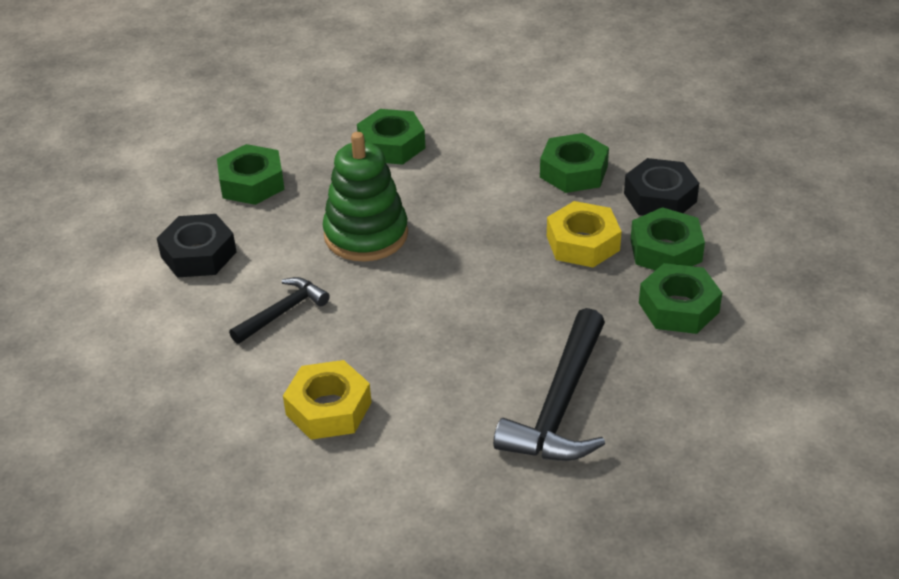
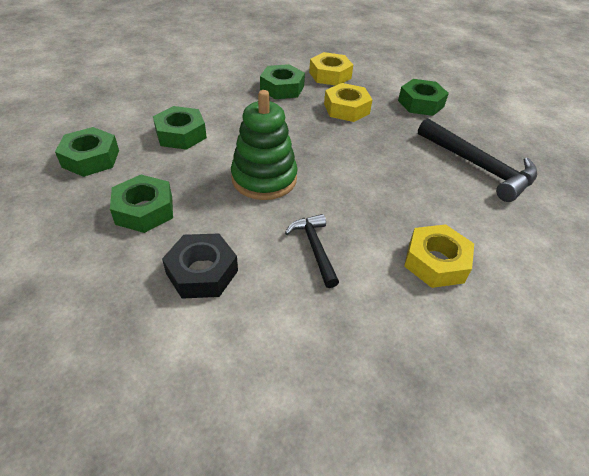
camera: 65 degrees left, 5 degrees up
black nut [624,158,699,216] -> yellow nut [309,52,353,86]
green nut [630,207,705,270] -> green nut moved to [55,127,119,177]

